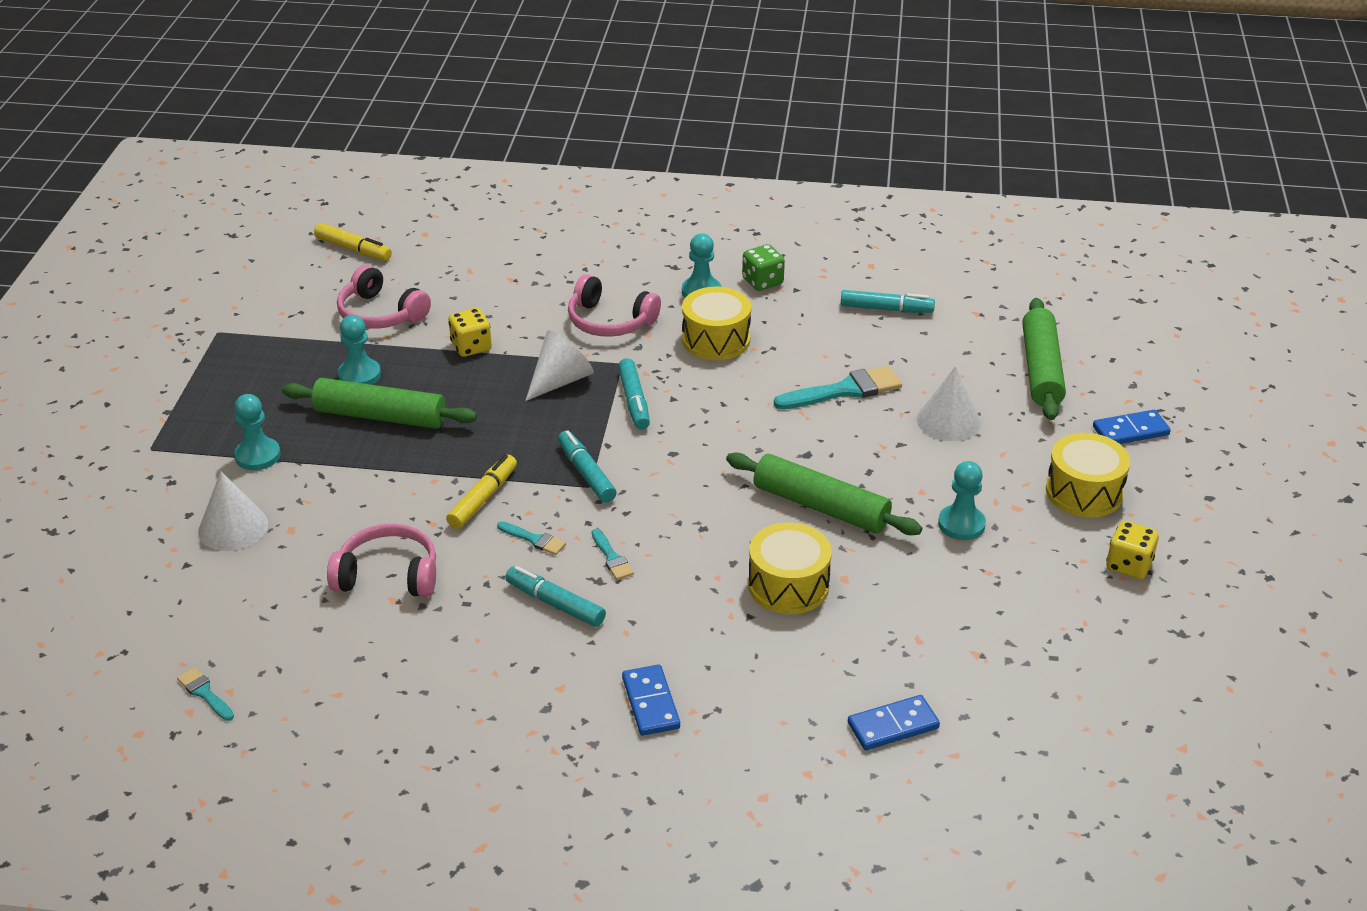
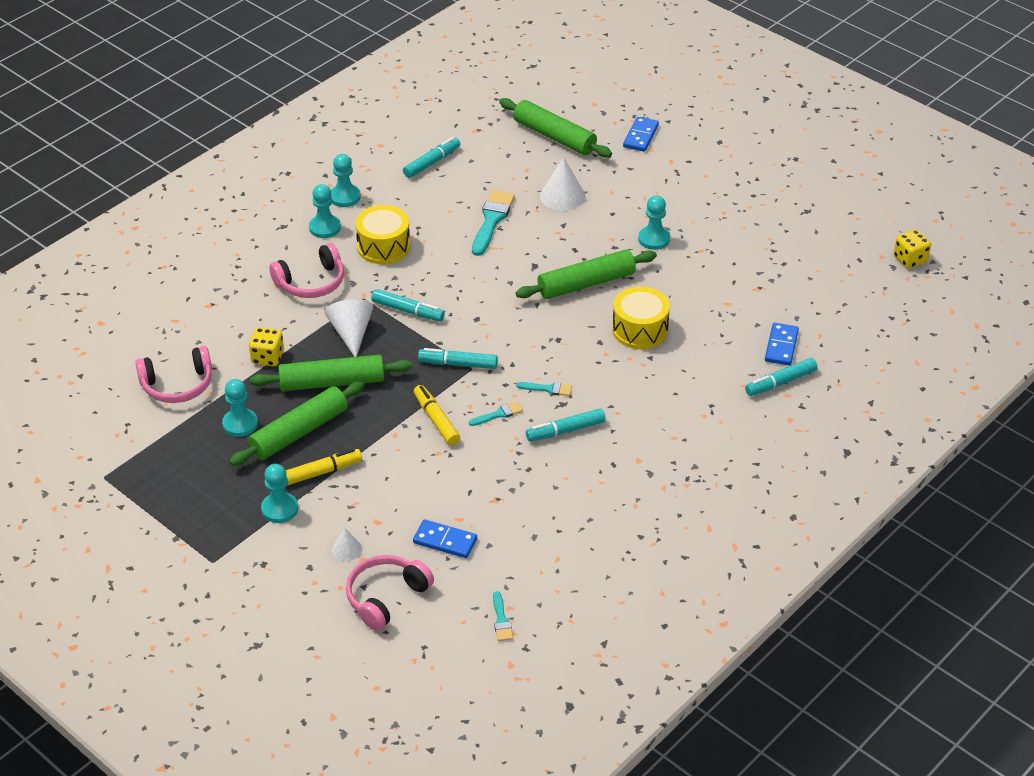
camera: 55 degrees left, 5 degrees up
turquoise brush [177,667,234,721] -> turquoise brush turned 90 degrees counterclockwise [493,591,513,641]
white cone [198,471,268,551] -> white cone [332,528,362,561], size x0.55
yellow marker [314,223,392,261] -> yellow marker moved to [286,449,362,486]
pink headphones [327,524,436,597] -> pink headphones moved to [346,555,434,631]
blue domino [622,664,680,736] -> blue domino moved to [413,519,477,558]
green dice [742,244,785,291] -> turquoise pawn [331,154,361,207]
yellow drum [1046,433,1130,518] -> none
yellow dice [1106,521,1159,579] -> yellow dice moved to [894,229,931,268]
none -> green rolling pin [250,355,412,391]
none -> turquoise marker [745,358,818,396]

